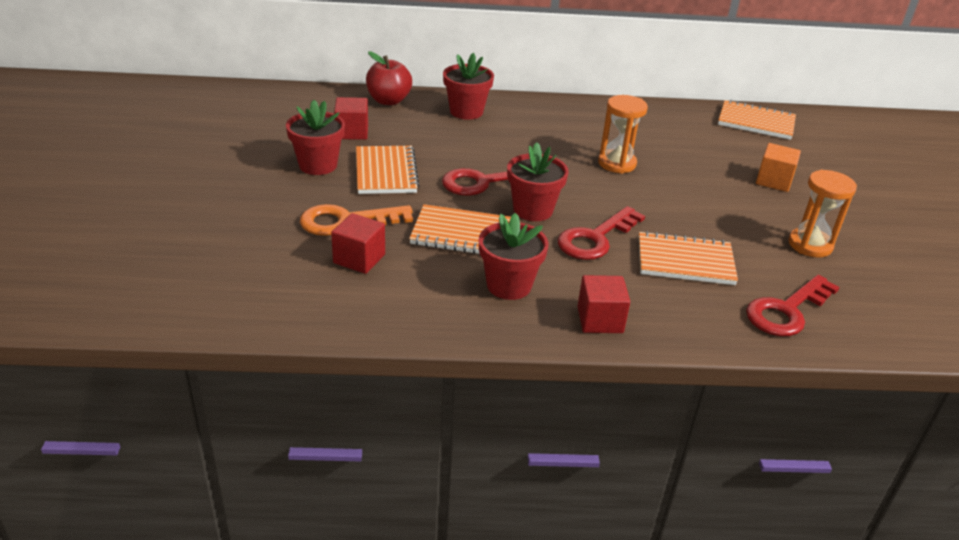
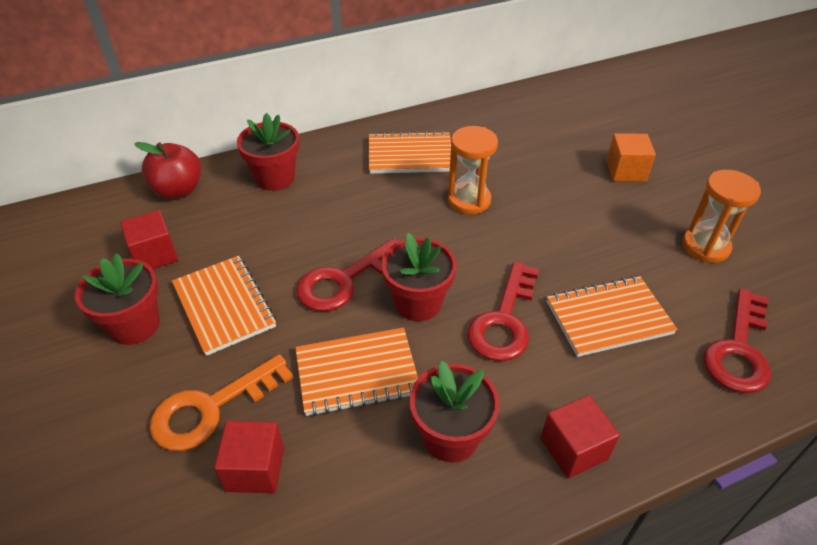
camera: 20 degrees left, 10 degrees up
orange notebook [718,100,796,140] -> orange notebook moved to [369,131,451,174]

